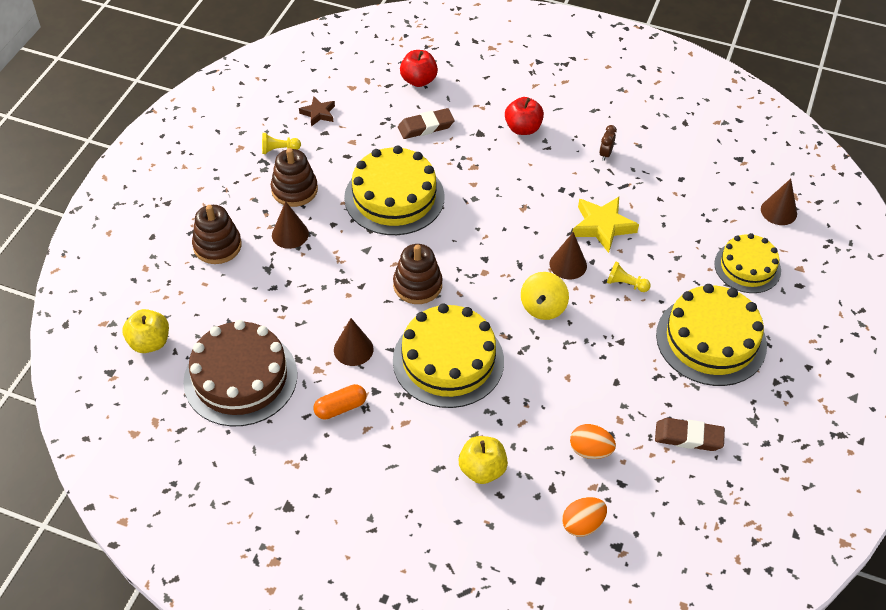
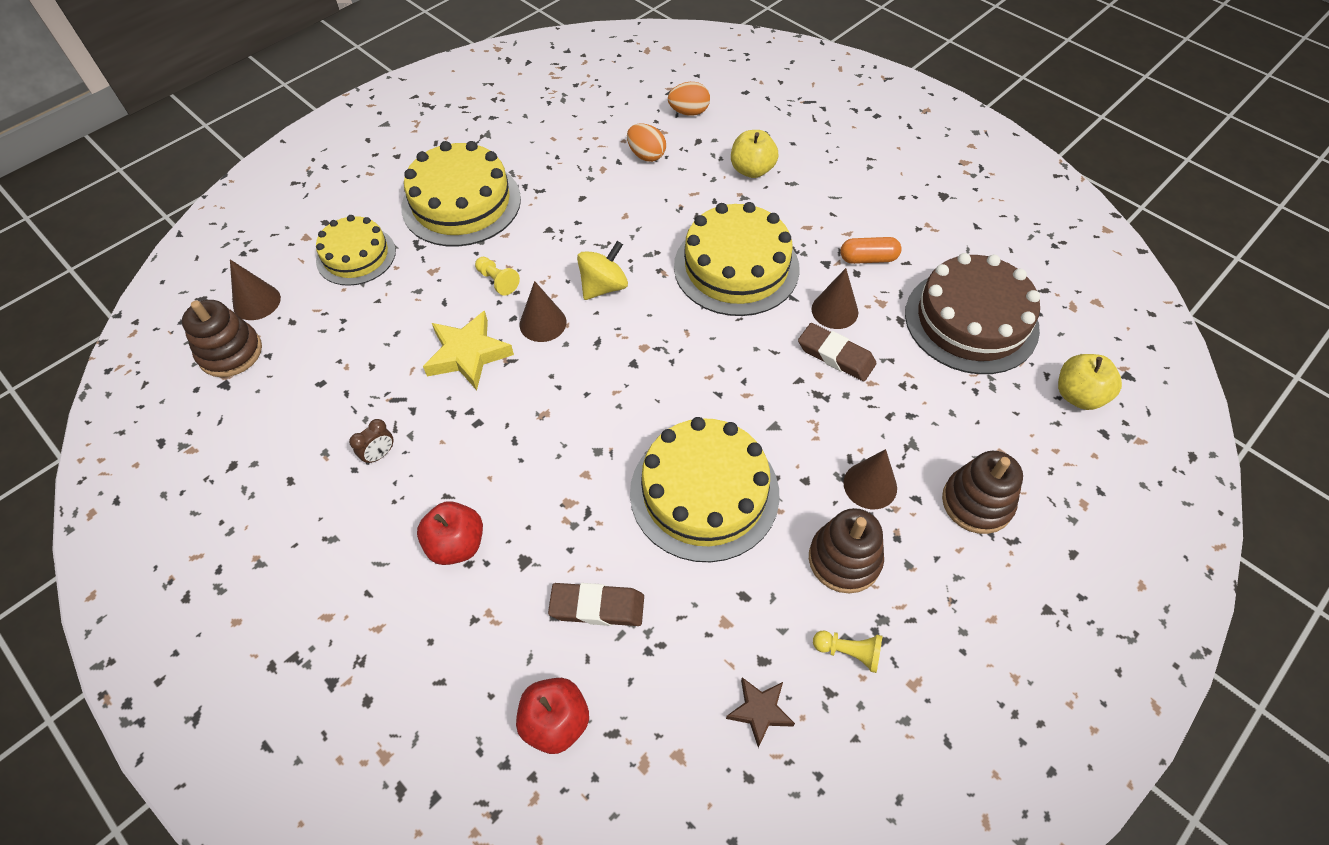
camera: 155 degrees left, 5 degrees up
brown stacking toy [393,244,443,304] -> brown stacking toy moved to [182,300,262,377]
brown eraser [655,418,725,451] -> brown eraser moved to [798,323,876,381]

